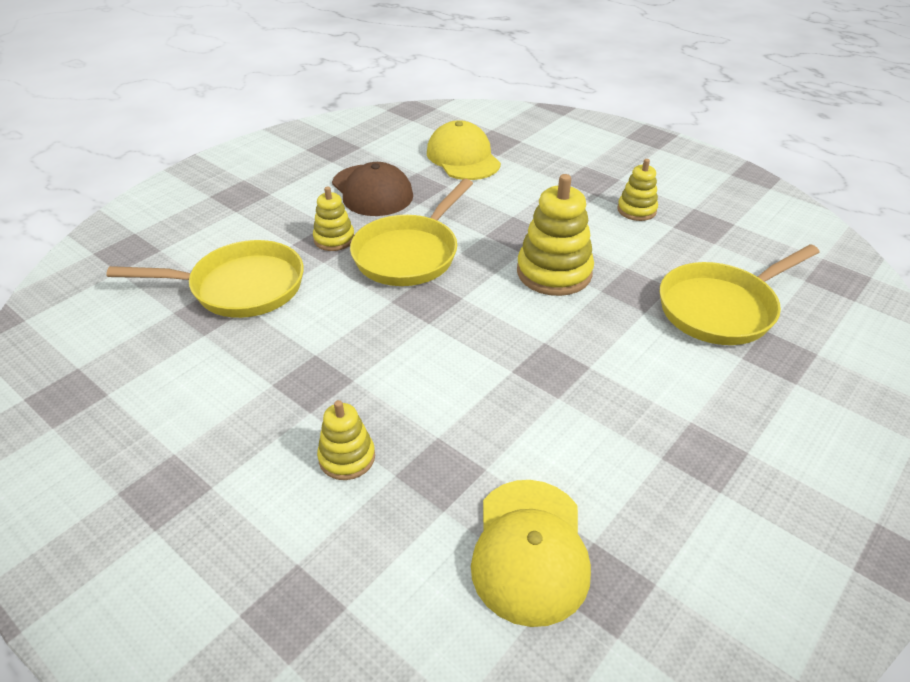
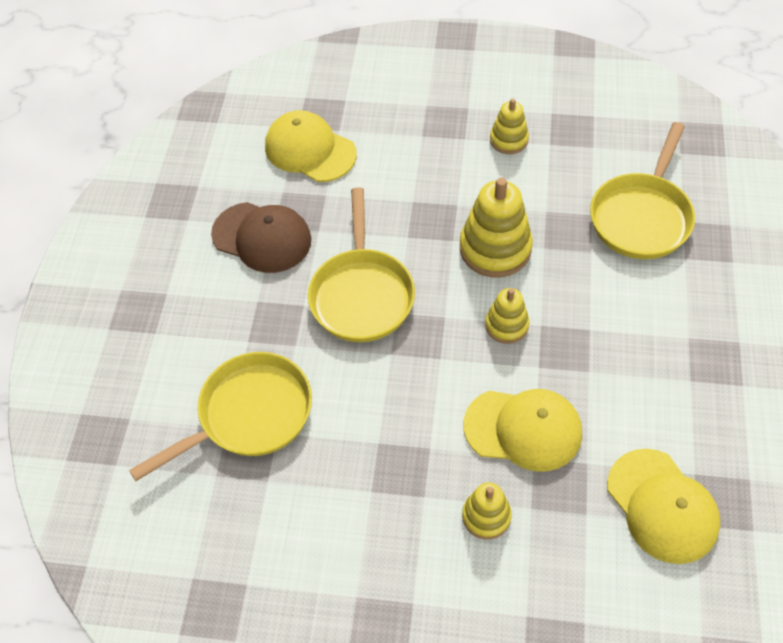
camera: 30 degrees left, 15 degrees up
yellow stacking toy [313,186,354,251] -> yellow stacking toy moved to [485,288,529,344]
none -> yellow cap [464,389,582,472]

